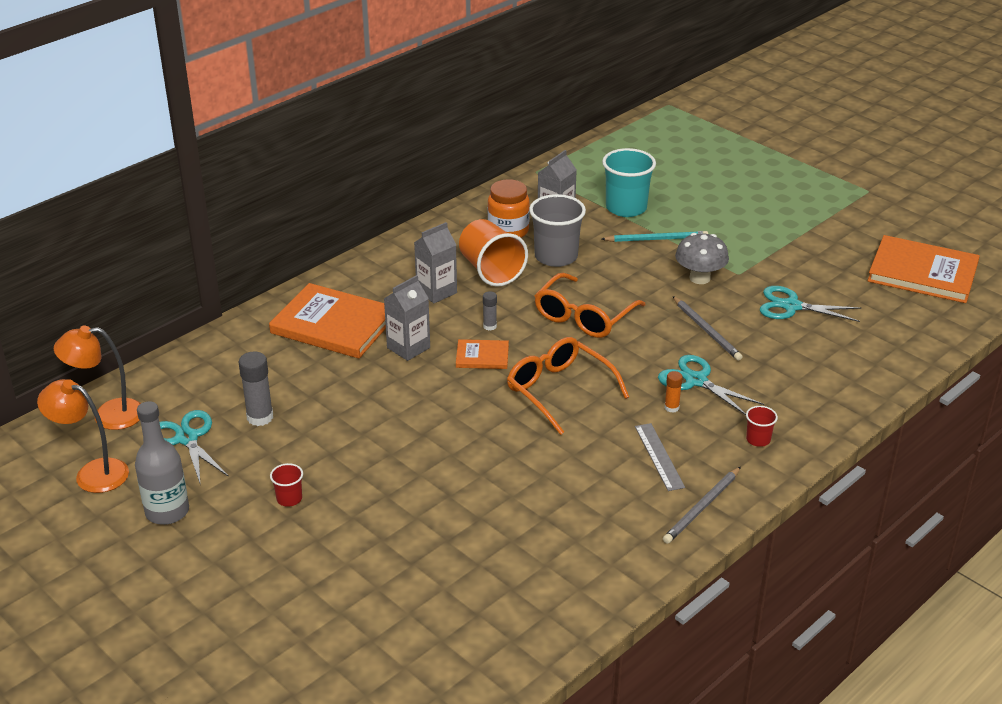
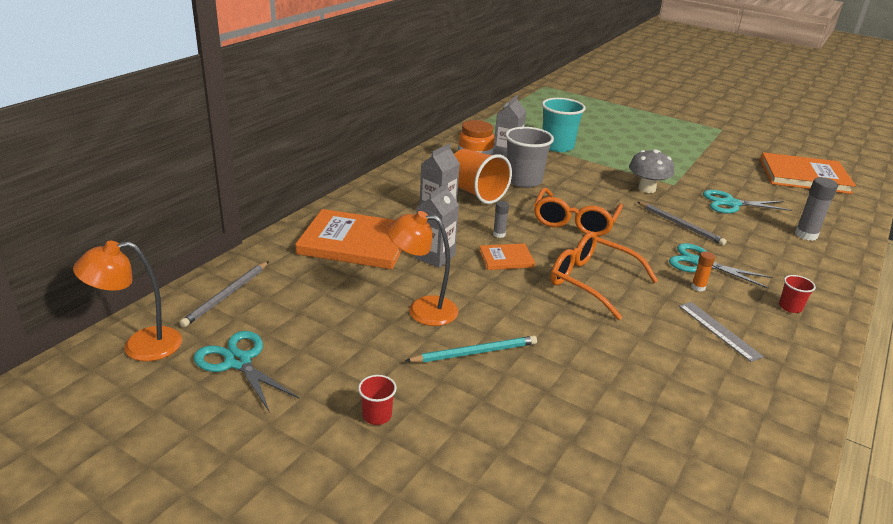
camera: 15 degrees left, 5 degrees down
orange lamp [37,379,129,493] -> orange lamp moved to [387,211,458,326]
grey bottle [135,401,189,525] -> none
grey glue stick [239,352,273,426] -> grey glue stick moved to [795,177,838,241]
turquoise pencil [601,231,708,242] -> turquoise pencil moved to [405,336,537,363]
grey pencil [663,467,741,544] -> grey pencil moved to [180,261,269,327]

